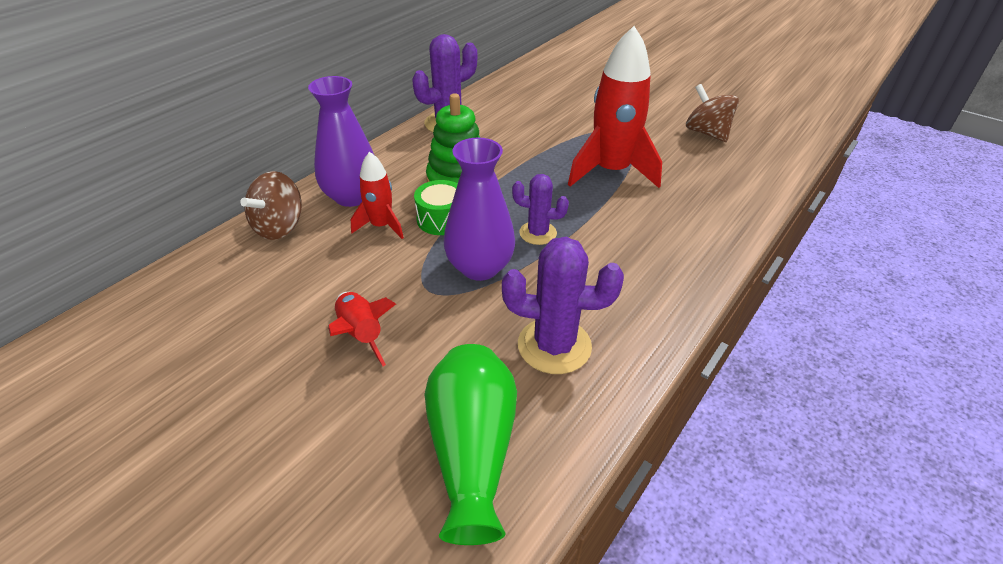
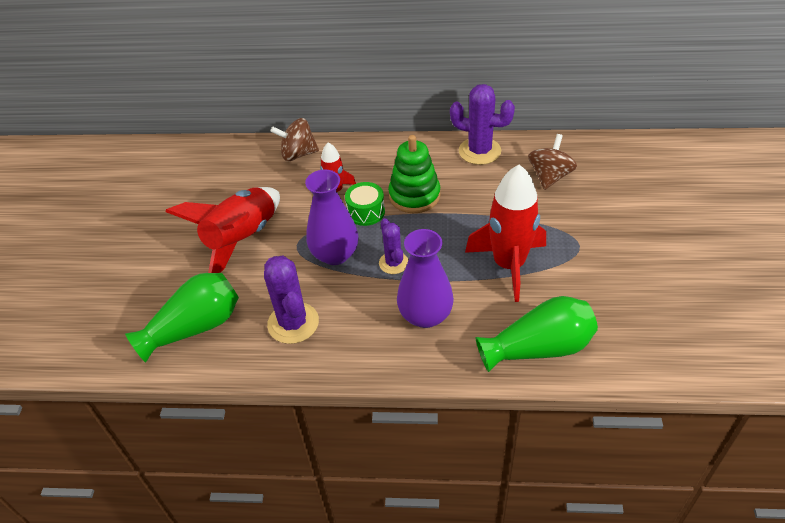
camera: 60 degrees right, 5 degrees up
purple vase [308,76,374,207] -> purple vase moved to [397,229,454,328]
red rocket [328,292,396,366] -> red rocket [165,187,280,273], size x1.89
brown spinning top [686,84,739,142] -> brown spinning top moved to [528,134,577,190]
none -> green vase [476,296,598,372]

